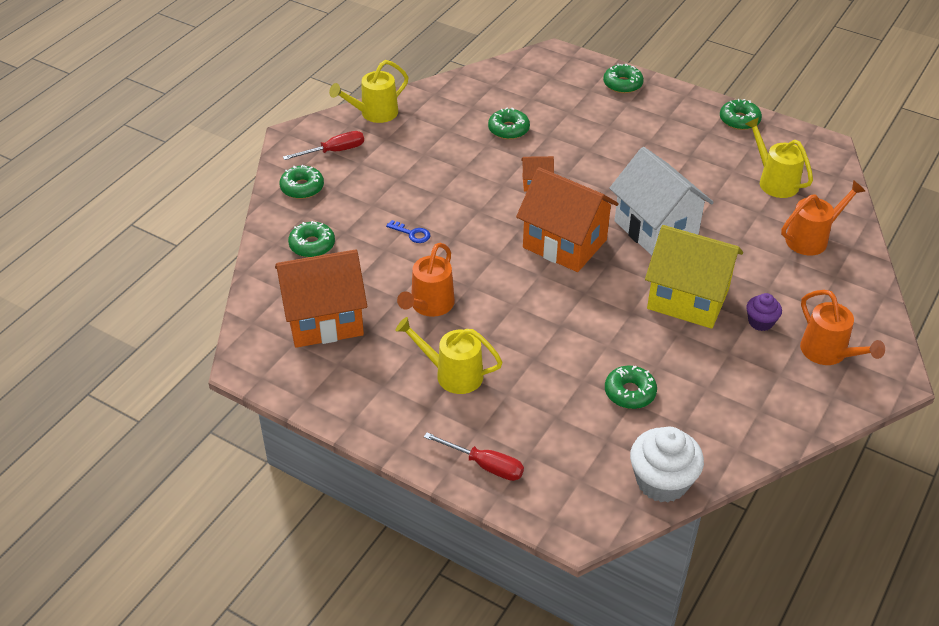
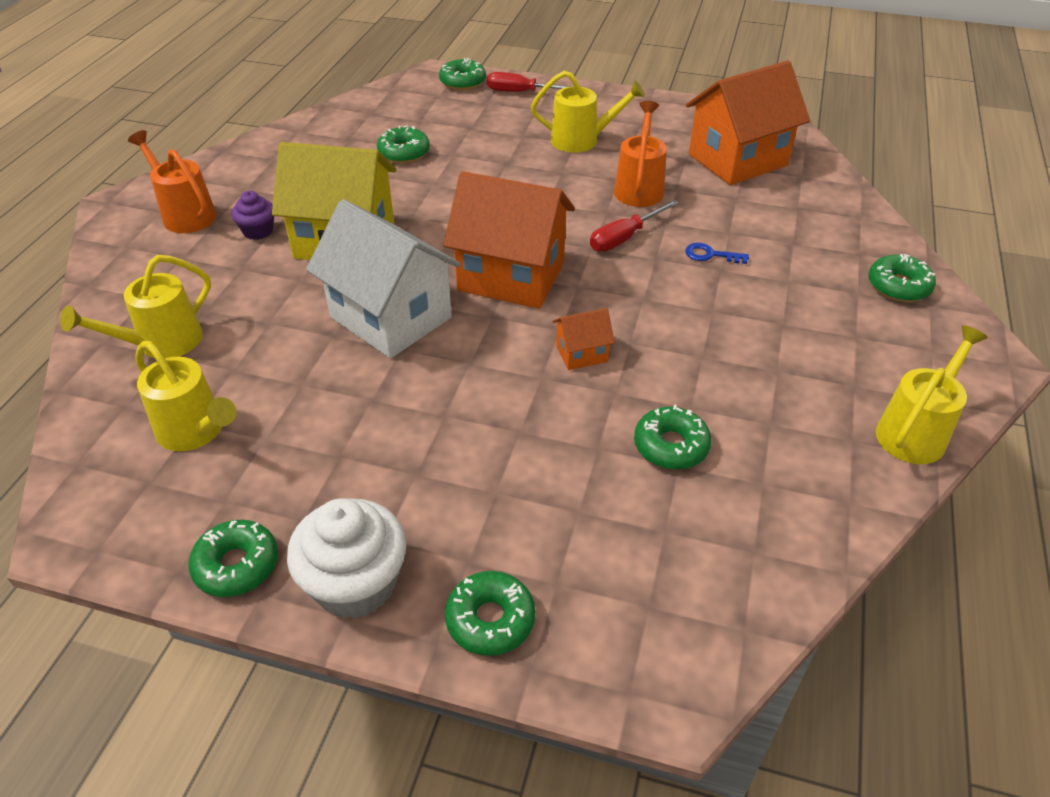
camera: 165 degrees right, 0 degrees up
red screwdriver [283,131,364,160] -> red screwdriver moved to [590,200,679,252]
green donut [288,221,335,257] -> green donut moved to [439,58,486,90]
white cupcake [630,426,704,503] -> white cupcake moved to [287,498,406,619]
orange watering can [781,180,865,256] -> yellow watering can [60,255,211,358]

